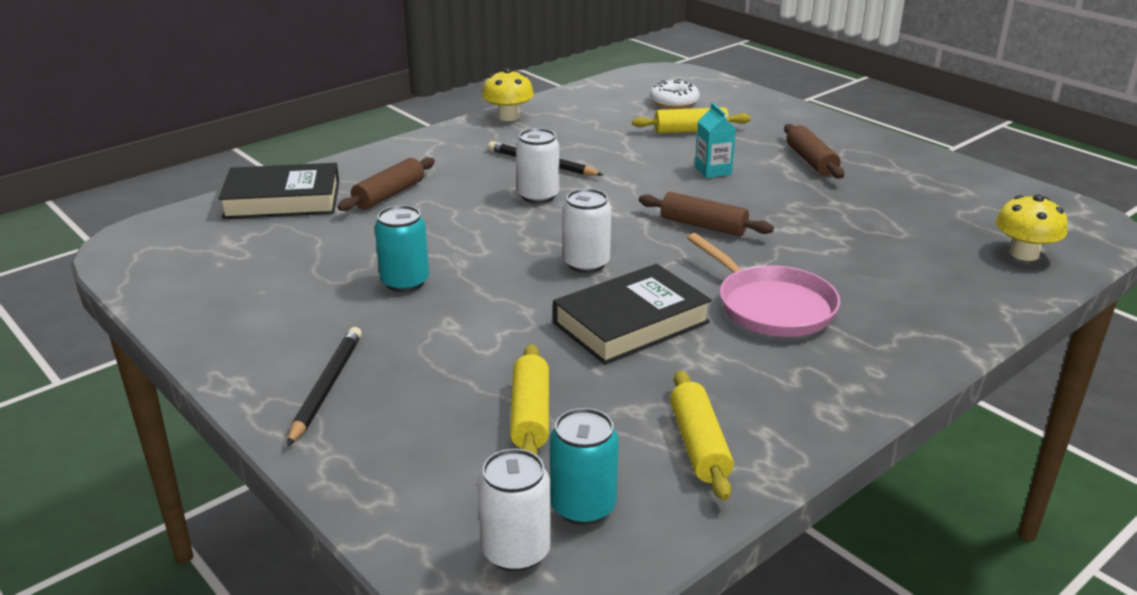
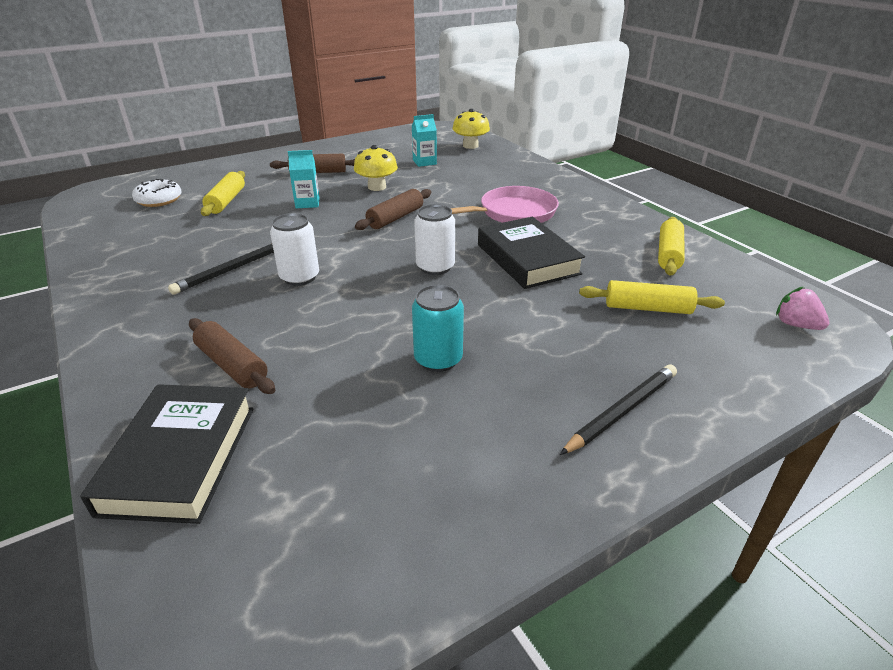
camera: 80 degrees left, 5 degrees up
black pencil [287,327,362,446] -> black pencil turned 120 degrees clockwise [560,364,677,455]
white can [477,449,551,572] -> pink strawberry [776,286,829,330]
yellow mushroom [482,68,534,121] -> yellow mushroom moved to [354,145,398,191]
turquoise can [550,408,619,525] -> none
yellow rolling pin [670,370,734,500] -> yellow rolling pin turned 75 degrees counterclockwise [658,217,685,276]
none -> turquoise carton [412,114,437,167]

